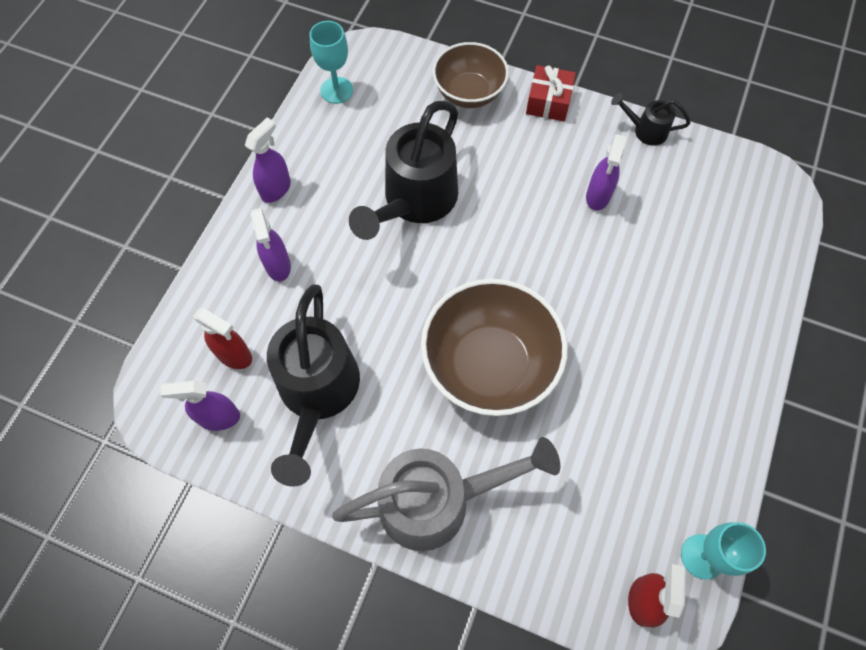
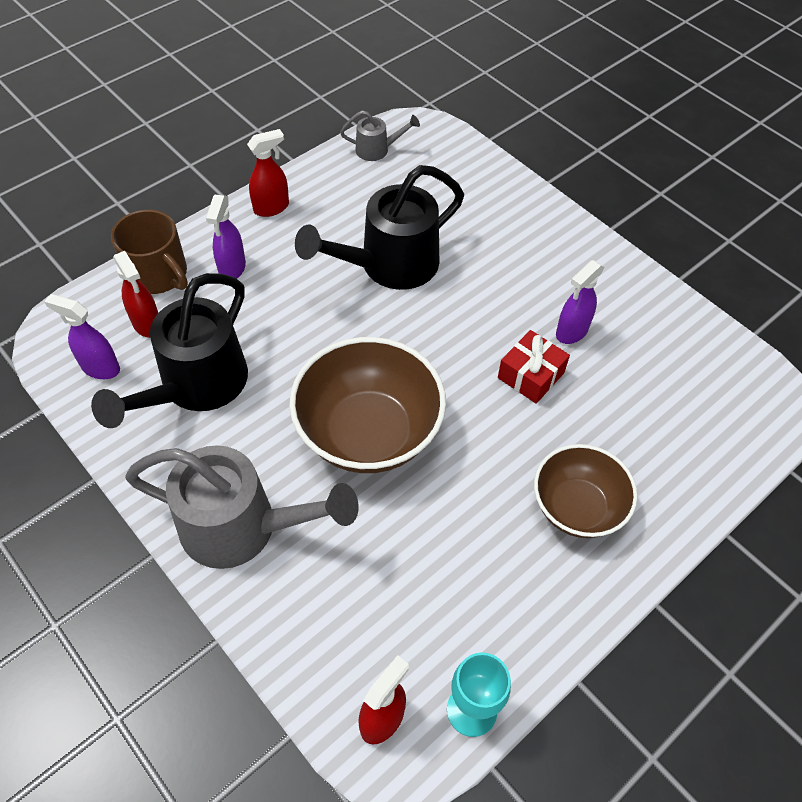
camera: 25 degrees right, 10 degrees down
purple spray bottle [245,117,291,203] -> red spray bottle [247,129,289,217]
turquoise goblet [309,21,353,104] -> grey watering can [340,110,420,161]
brown bowl [433,42,509,108] -> brown bowl moved to [534,444,638,538]
red gift [526,65,576,121] -> red gift moved to [498,330,570,404]
black watering can [611,93,690,146] -> none
none -> brown mug [111,210,188,294]

